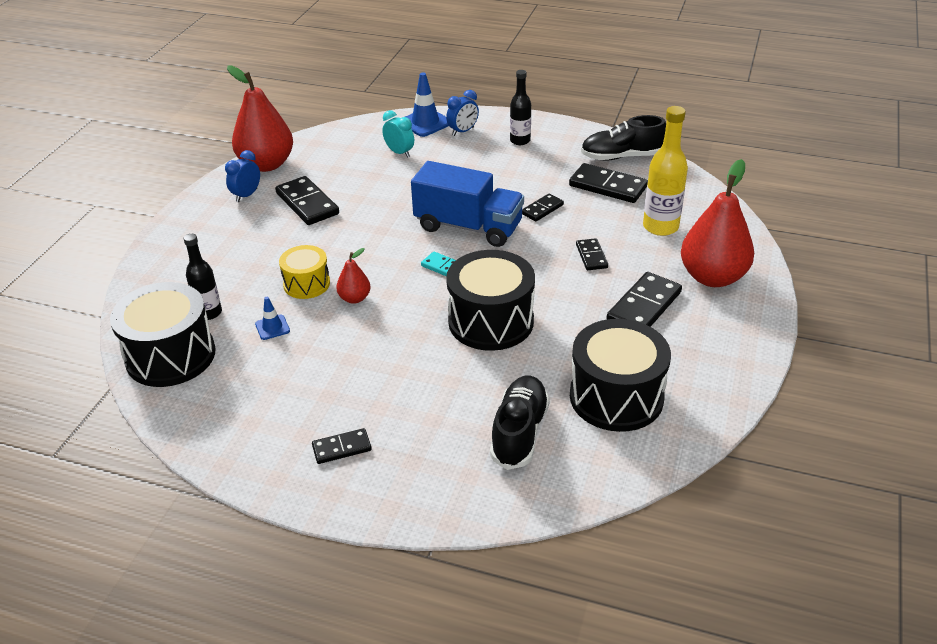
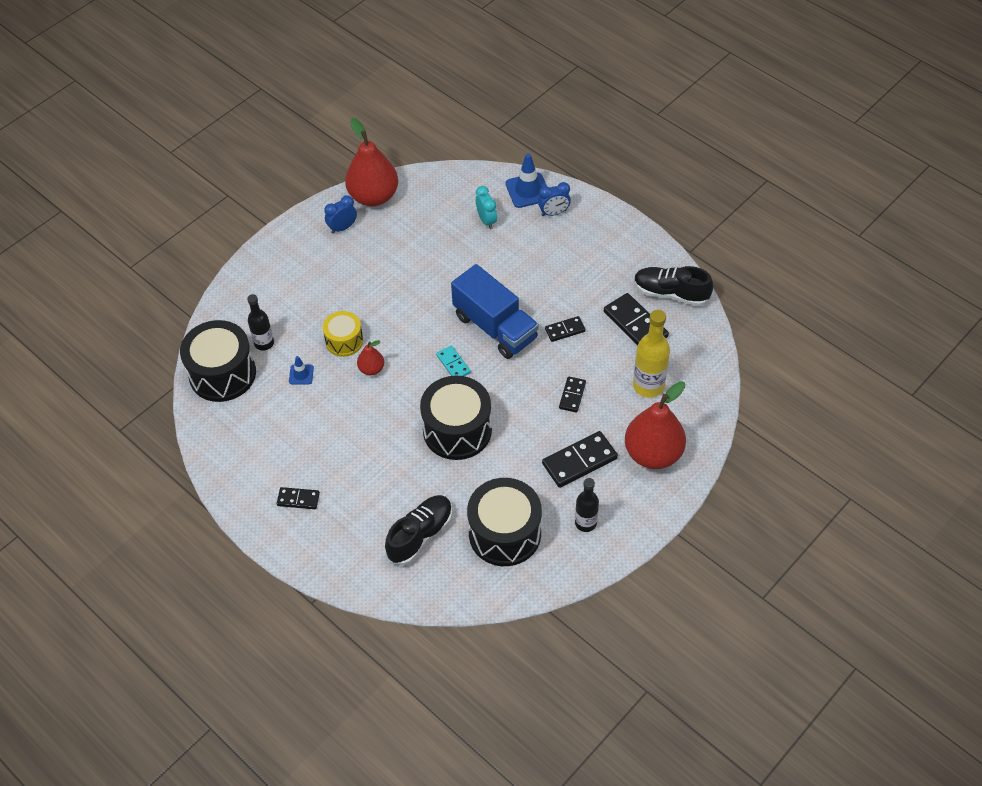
camera: 25 degrees right, 15 degrees up
black domino [275,176,339,225] -> none
black bottle [510,70,531,145] -> black bottle moved to [575,478,599,532]

